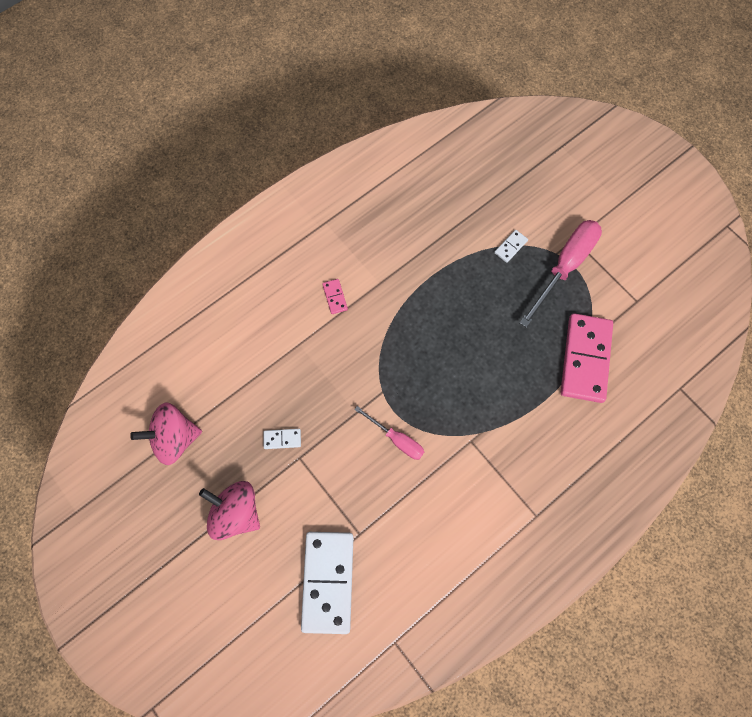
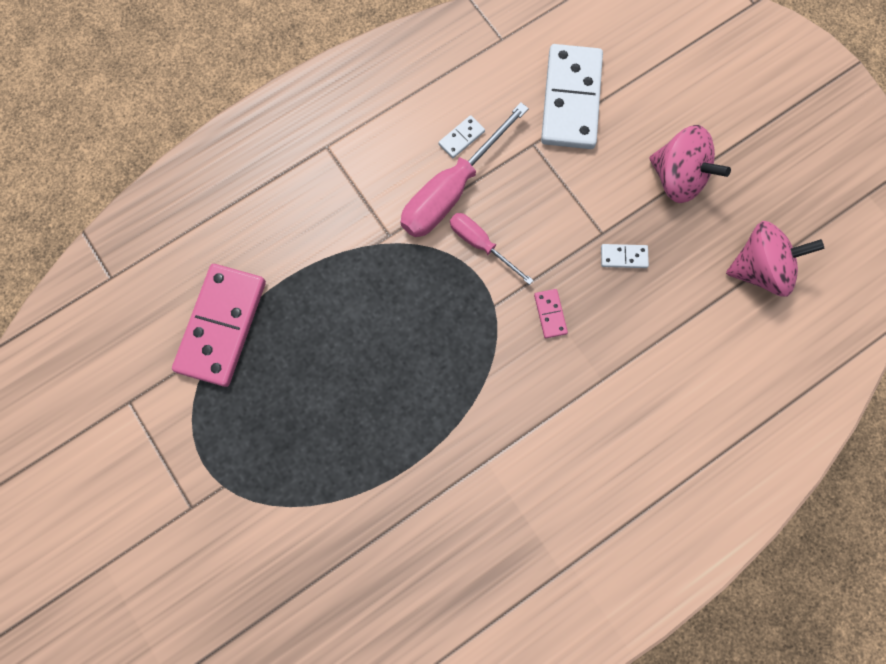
camera: 175 degrees left, 5 degrees up
pink domino [322,279,348,314] -> pink domino moved to [534,289,568,338]
white domino [494,230,528,263] -> white domino moved to [438,115,485,158]
pink screwdriver [520,220,602,328] -> pink screwdriver moved to [400,102,529,237]

